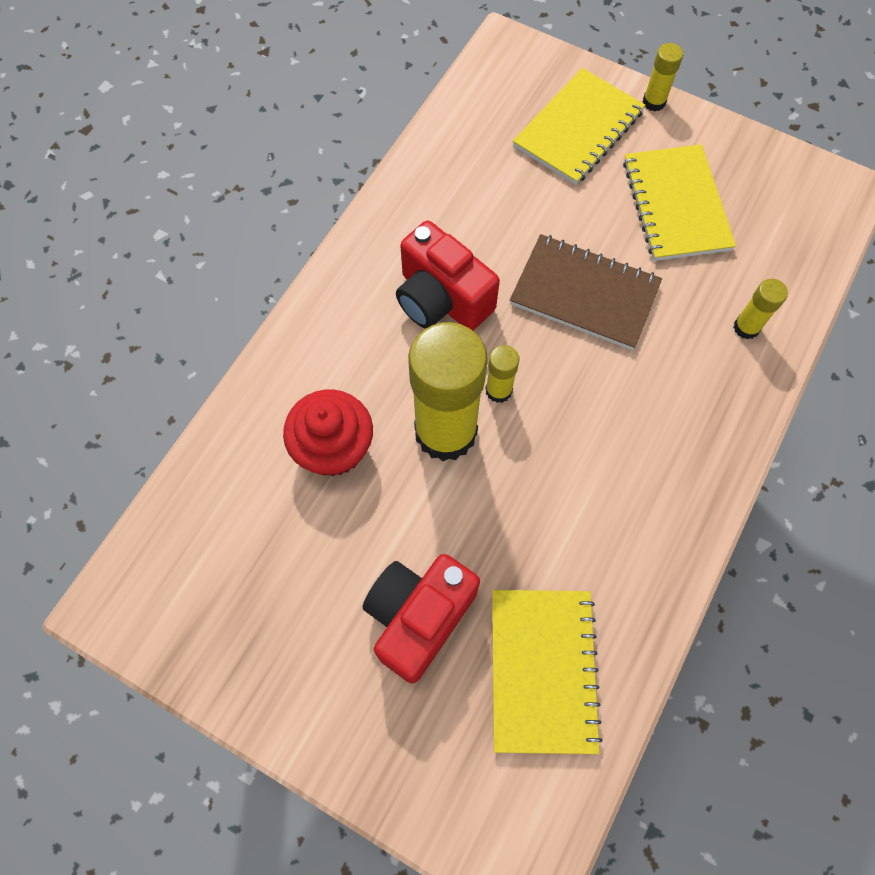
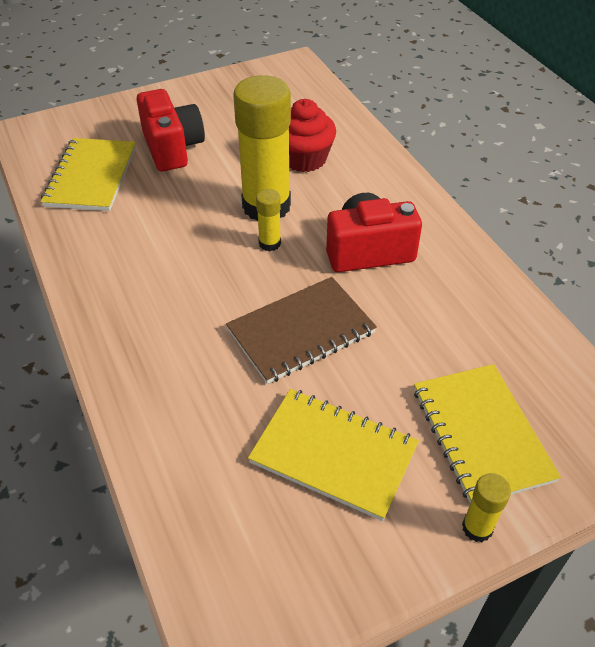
camera: 125 degrees right, 20 degrees down
yellow notebook [492,590,602,754] -> yellow notebook turned 60 degrees clockwise [41,138,136,211]
yellow glue stick [734,279,788,340] -> none

